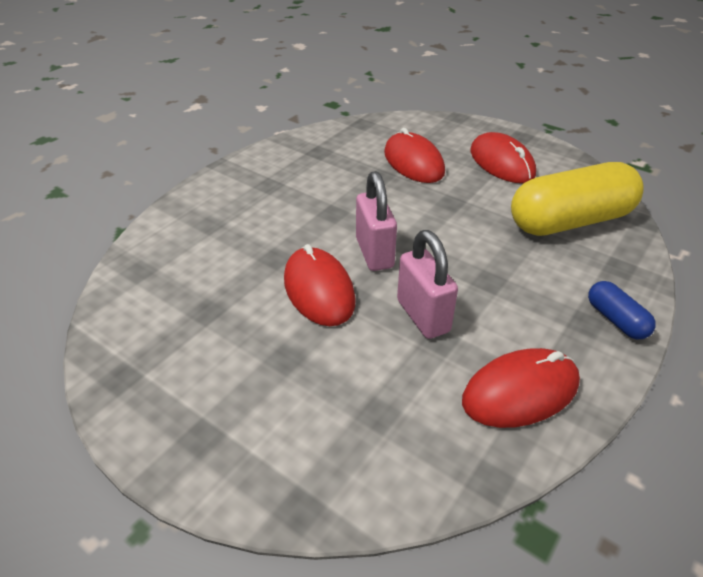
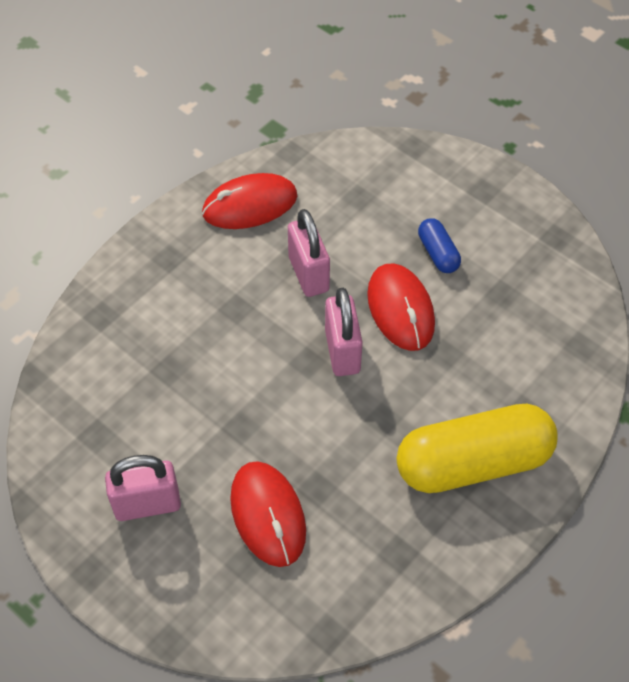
camera: 175 degrees left, 15 degrees up
red mouse [470,132,536,183] -> pink padlock [105,455,181,521]
yellow capsule [511,162,644,236] -> yellow capsule moved to [397,404,558,493]
blue capsule [588,281,656,339] -> blue capsule moved to [418,218,461,273]

